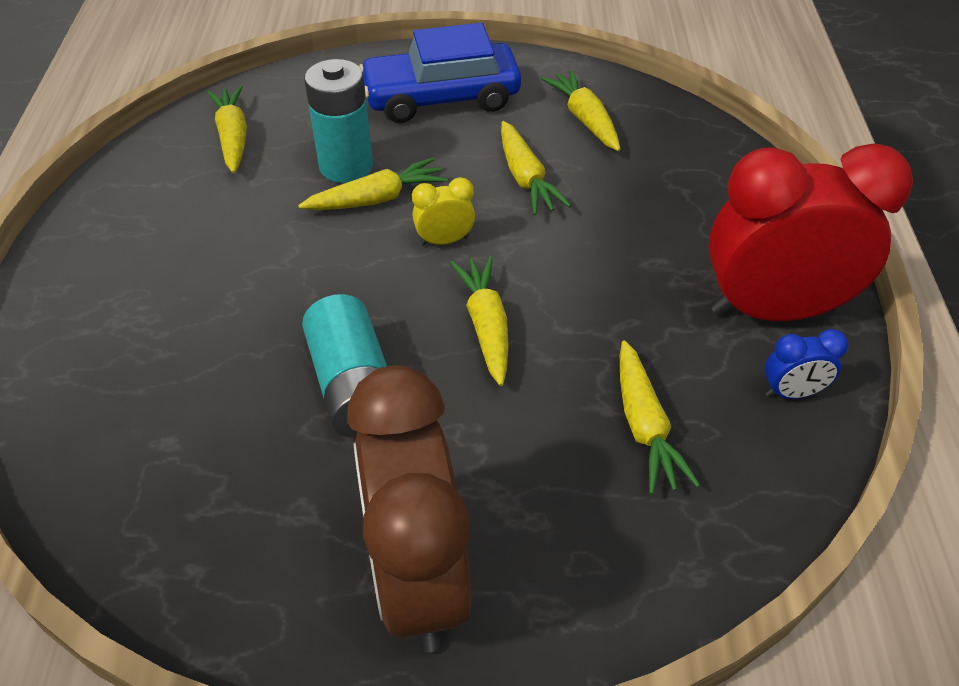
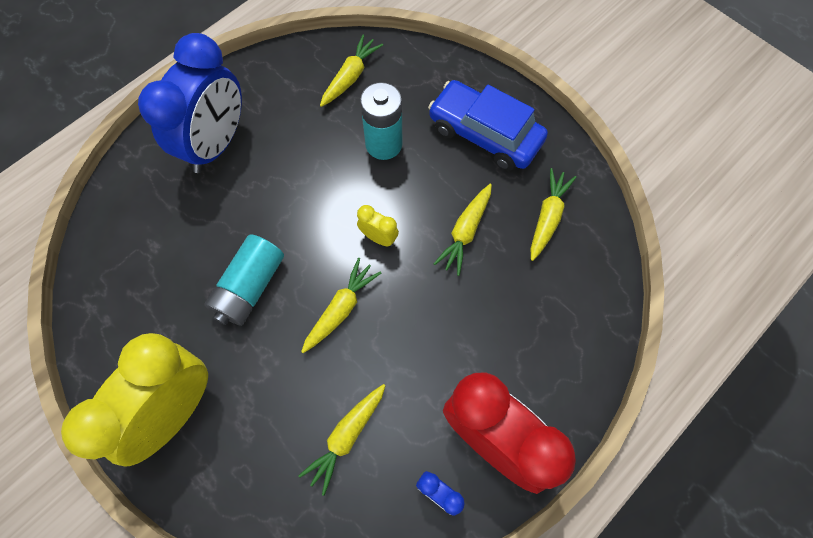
camera: 45 degrees right, 20 degrees up
yellow carrot [298,157,448,210] -> none
brown clock [347,365,472,653] -> yellow clock [61,333,208,467]
none -> blue clock [138,33,242,173]

